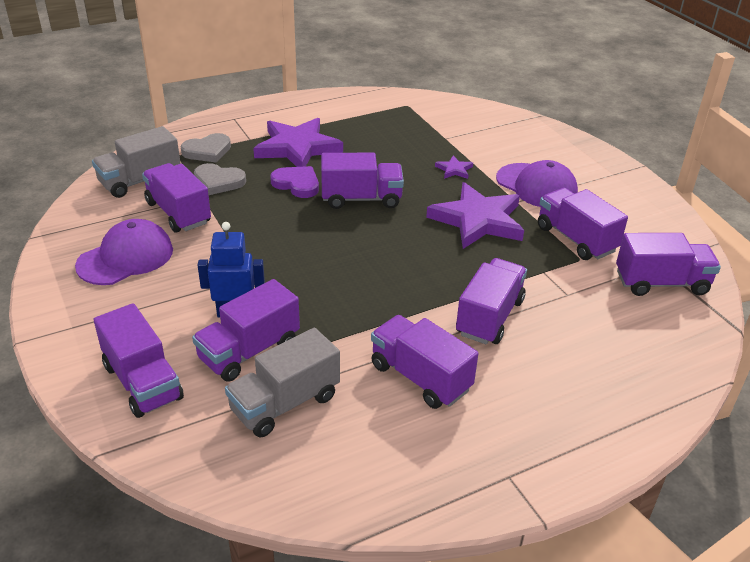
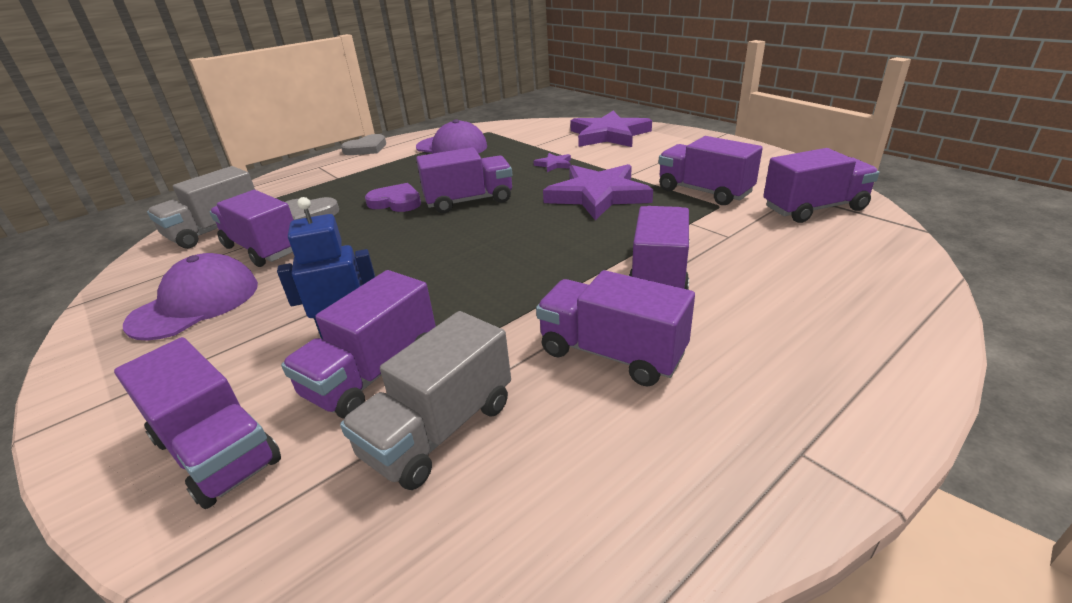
camera: 10 degrees left, 5 degrees down
grey heart [180,133,231,163] -> grey heart moved to [341,134,386,155]
purple star [253,118,343,167] -> purple star moved to [570,111,652,147]
purple cap [496,160,578,207] -> purple cap moved to [416,120,487,154]

